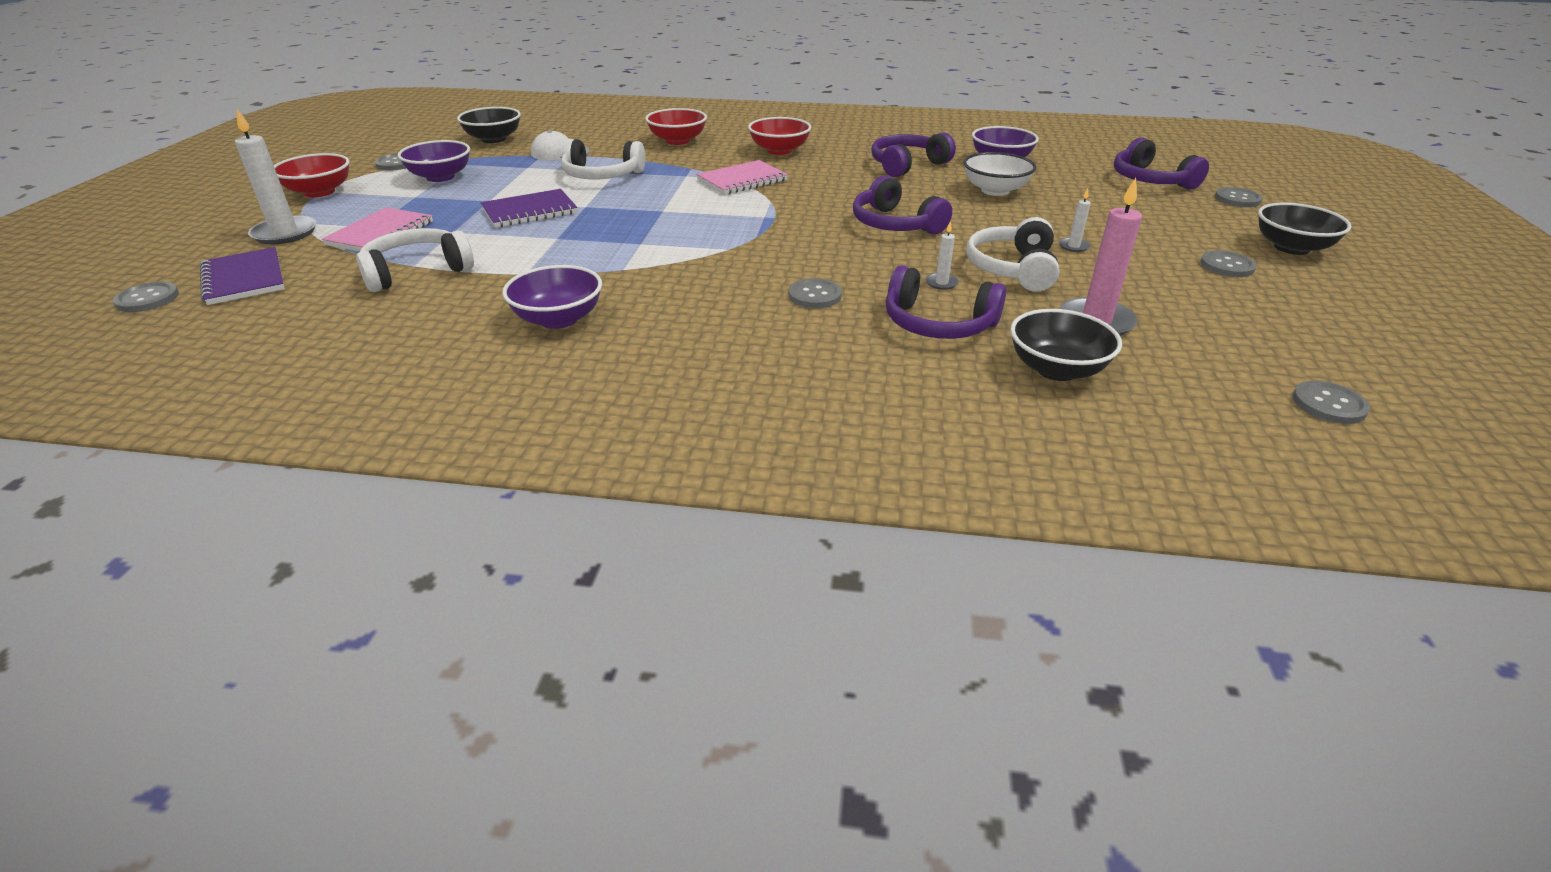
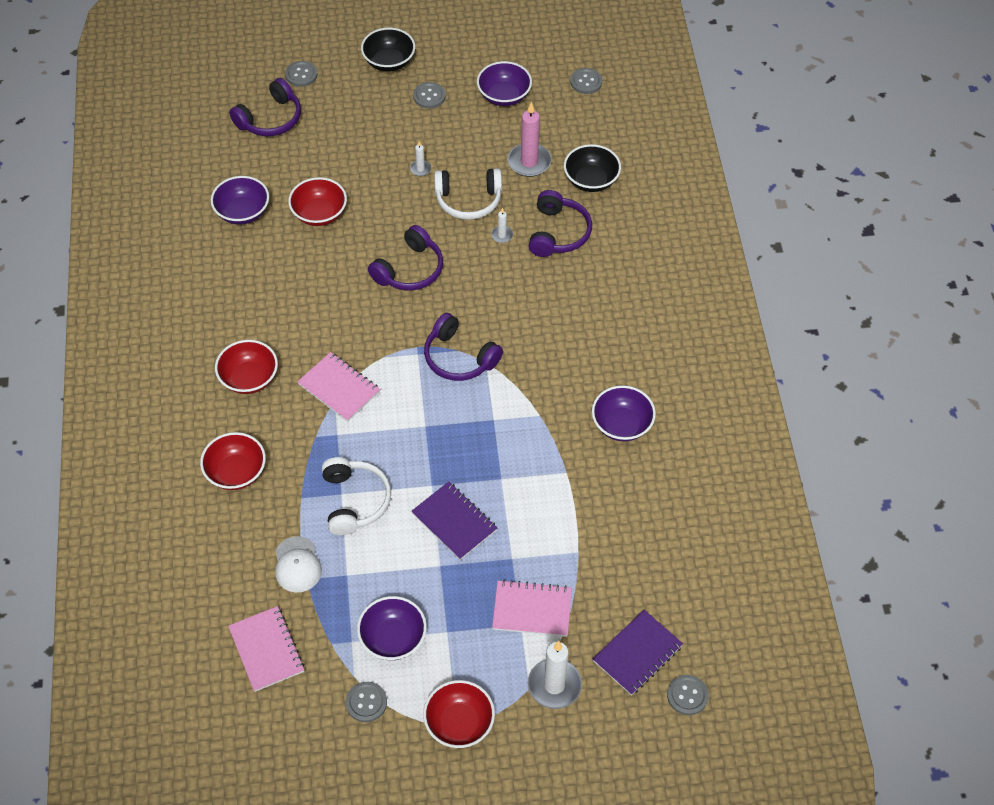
camera: 105 degrees left, 20 degrees up
white headphones [356,228,474,292] -> none
black bowl [457,107,521,143] -> pink notebook [228,606,304,692]
grey button [789,278,842,308] -> none
purple headphones [871,132,956,177] -> purple headphones moved to [424,313,503,381]
white bowl [964,152,1036,196] -> red bowl [288,177,347,226]
none -> purple bowl [477,61,532,106]

